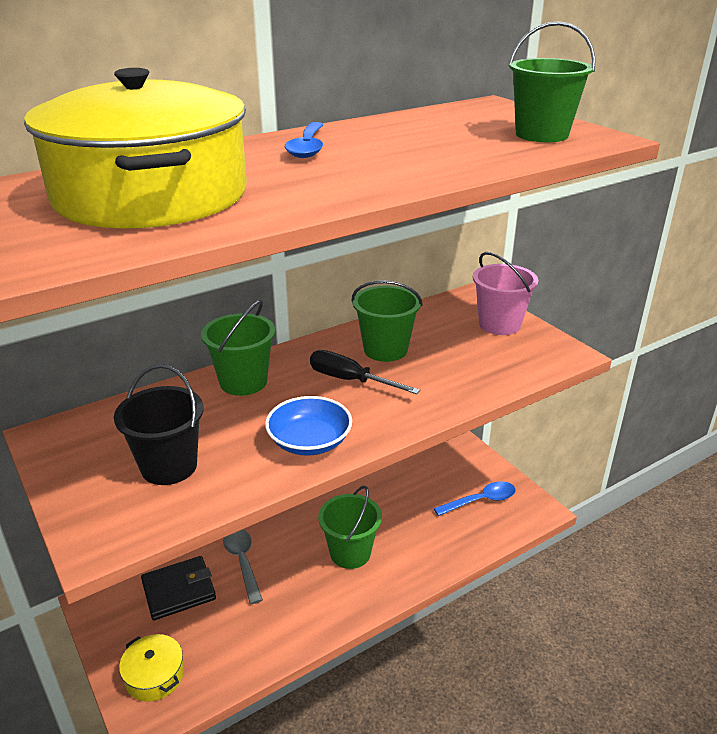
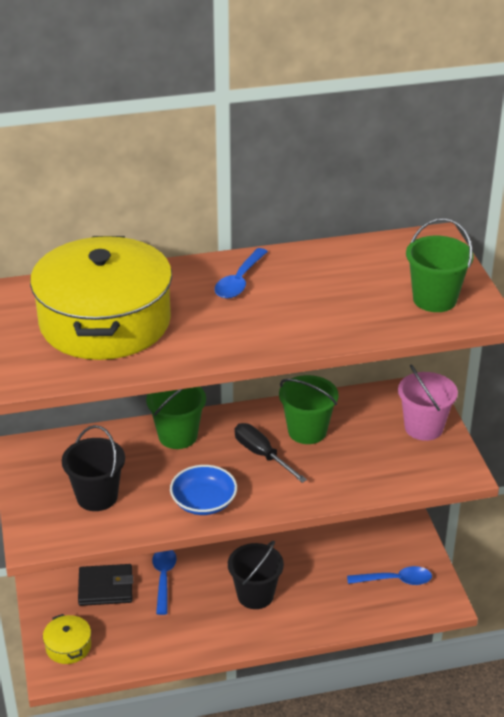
camera: 20 degrees right, 5 degrees up
grey spoon [223,529,263,604] -> blue spoon [152,550,177,615]
green bucket [318,486,382,569] -> black bucket [228,541,284,609]

